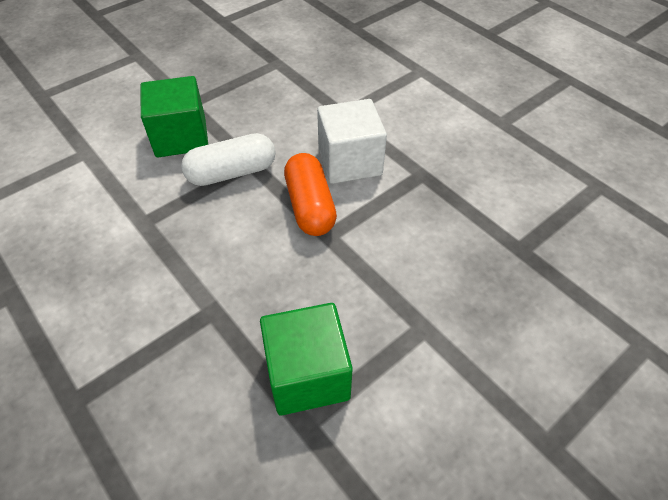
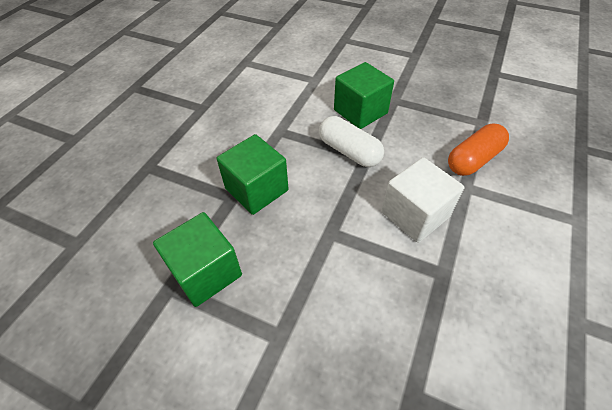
camera: 65 degrees right, 0 degrees up
orange capsule [284,153,337,236] -> orange capsule moved to [448,123,509,176]
none -> green cube [217,134,288,215]

